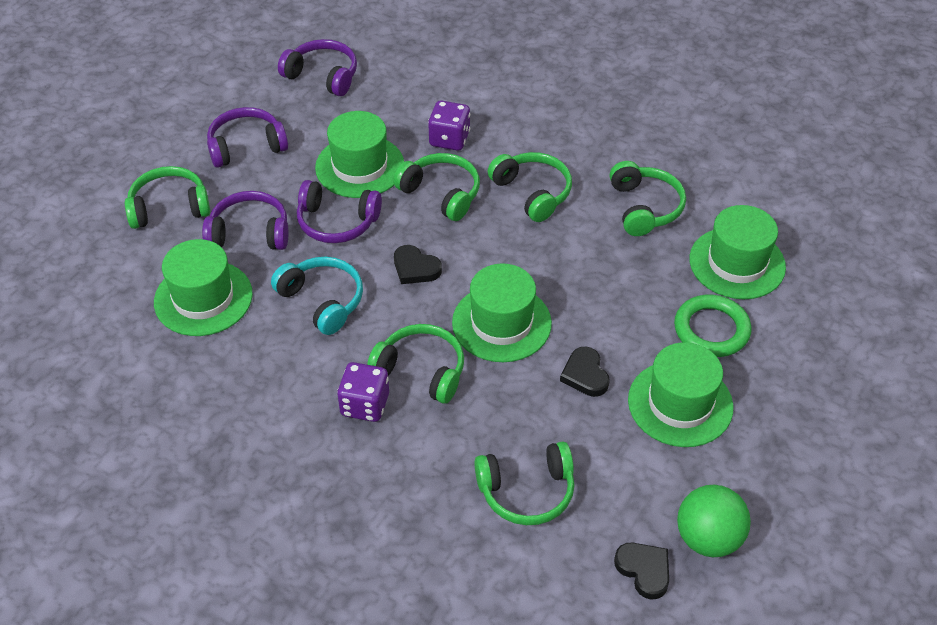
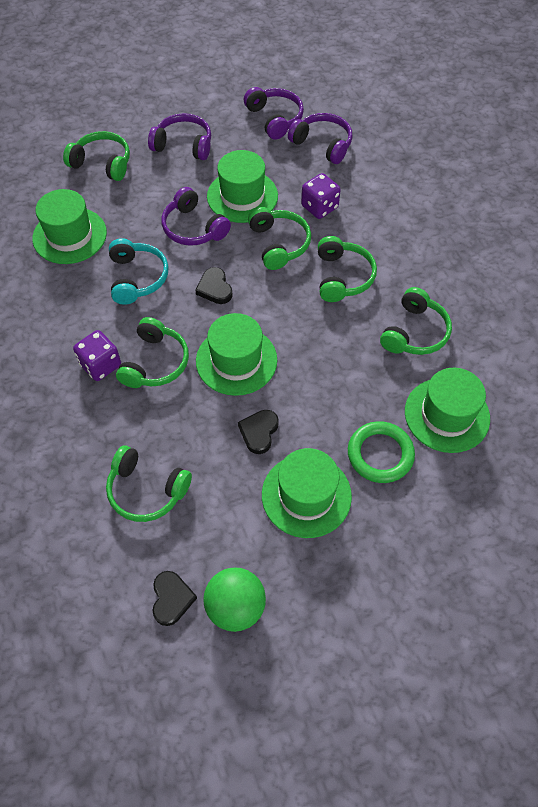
camera: 35 degrees right, 10 degrees up
purple headphones [202,191,288,250] -> purple headphones moved to [288,113,353,164]
green headphones [367,324,464,403] -> green headphones turned 45 degrees clockwise [116,317,189,388]

